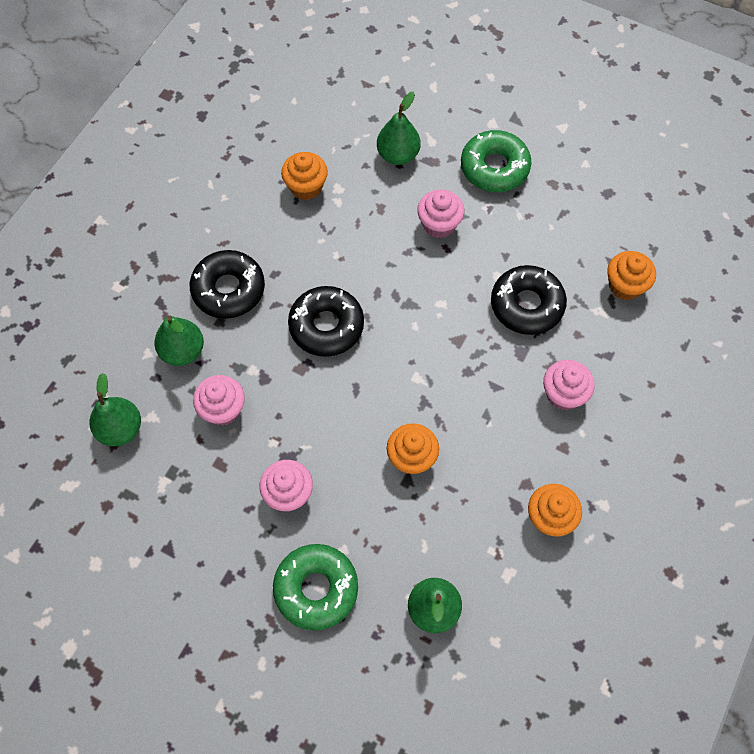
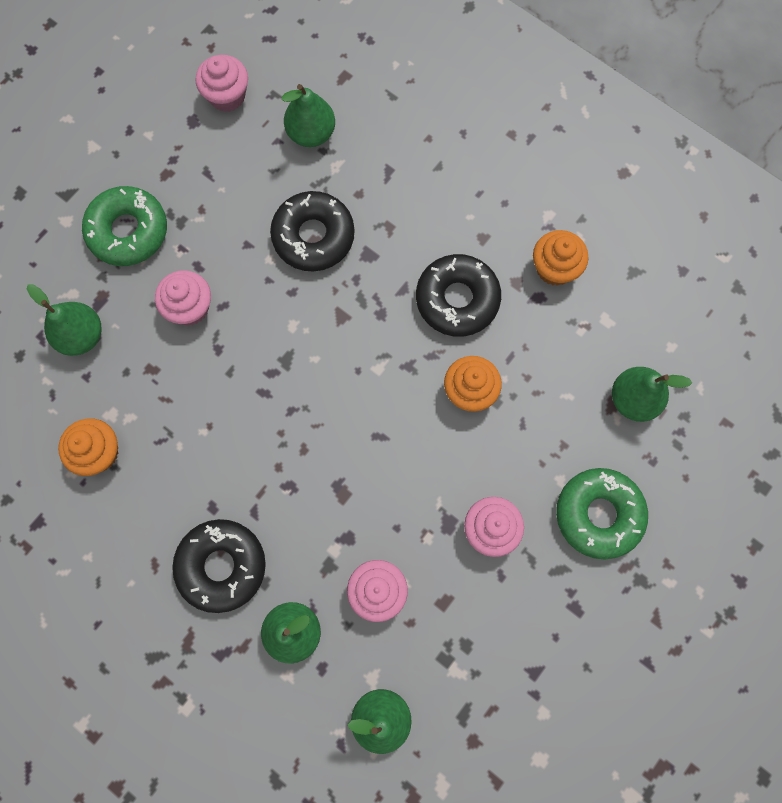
camera: 80 degrees left, 10 degrees up
black donut [288,286,364,357] -> black donut moved to [416,254,501,337]
pink cupcake [543,360,595,410] -> pink cupcake moved to [196,55,248,112]
orange cupcake [607,251,656,300] -> green pear [282,84,335,147]

